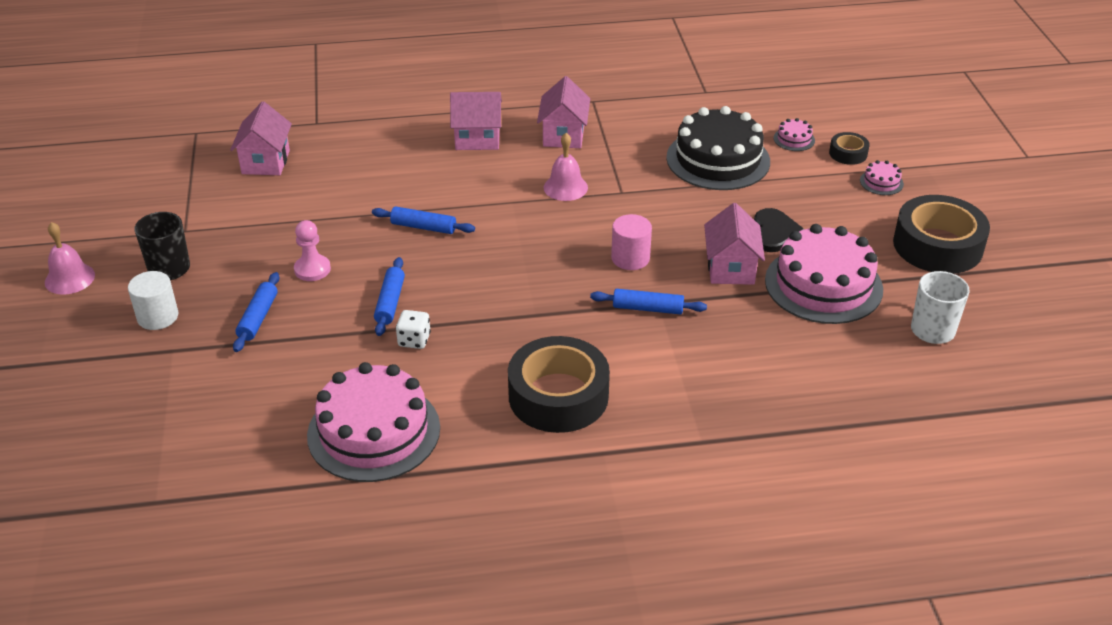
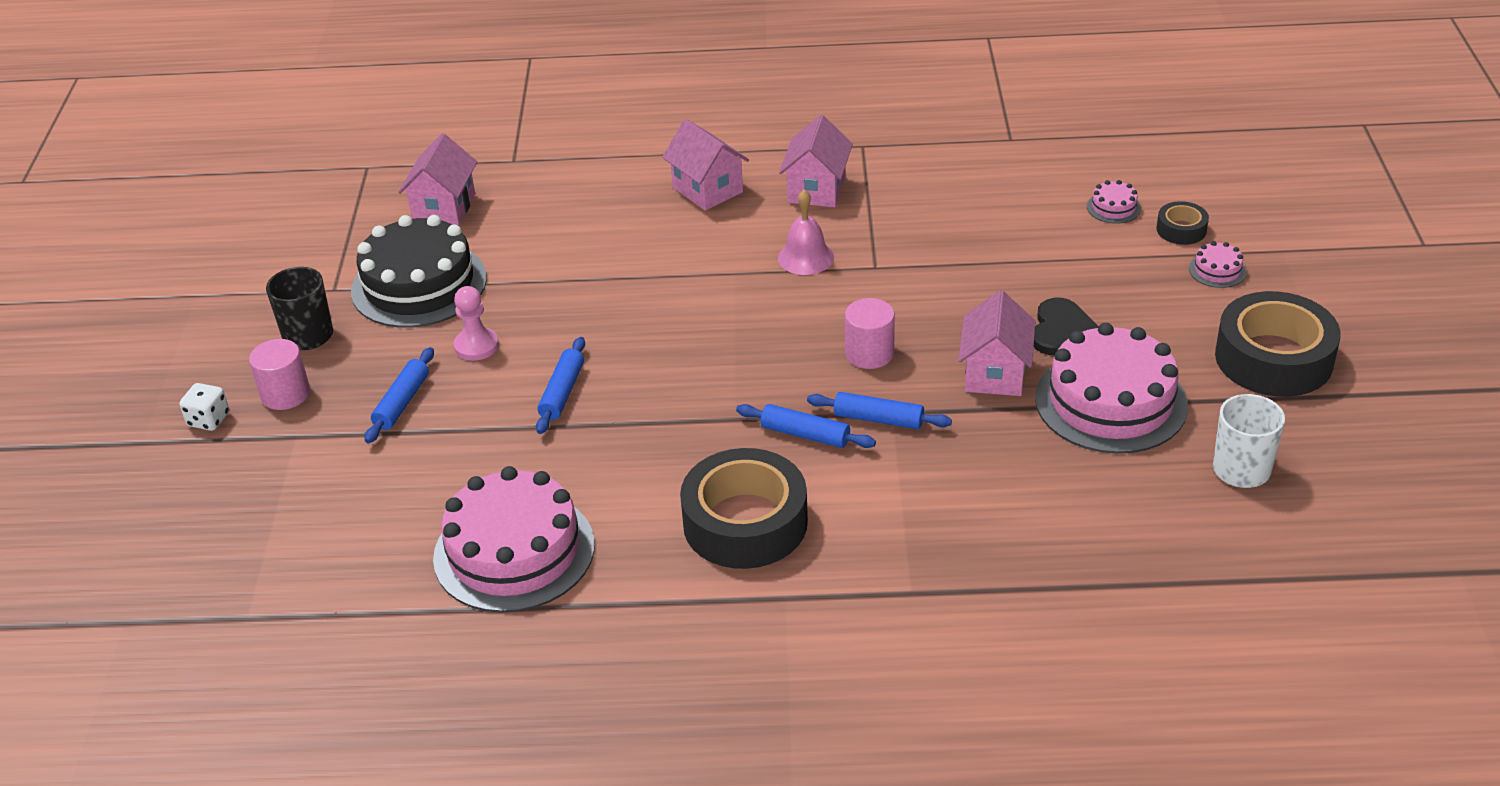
camera: 10 degrees right, 0 degrees up
pink bell [45,222,95,295] -> none
white cylinder [128,271,178,330] -> pink cylinder [249,339,310,410]
blue rolling pin [372,206,475,234] -> blue rolling pin moved to [736,404,876,448]
white dice [396,310,431,349] -> white dice moved to [179,383,229,431]
pink house [450,92,502,150] -> pink house turned 45 degrees clockwise [662,119,749,211]
black cake [666,106,770,190] -> black cake moved to [351,215,487,328]

